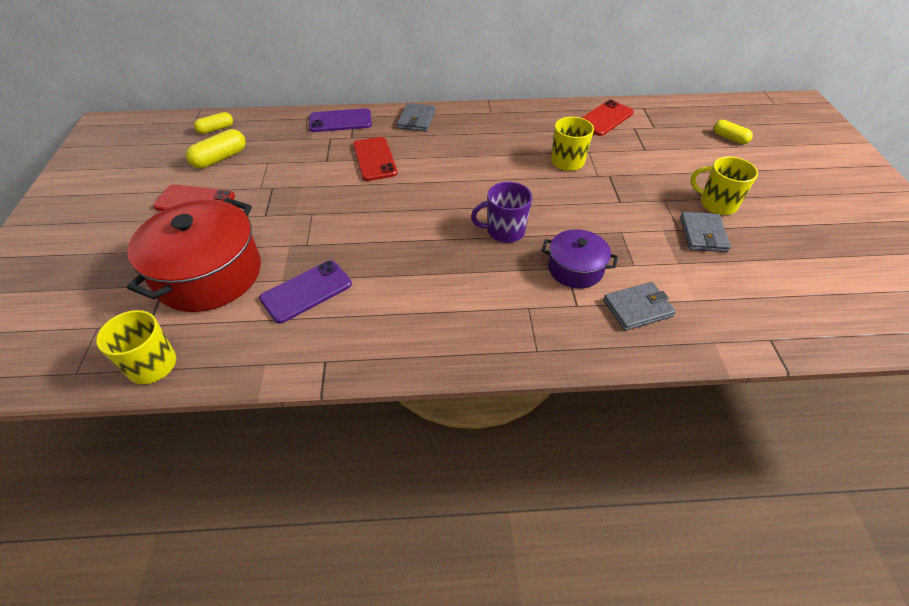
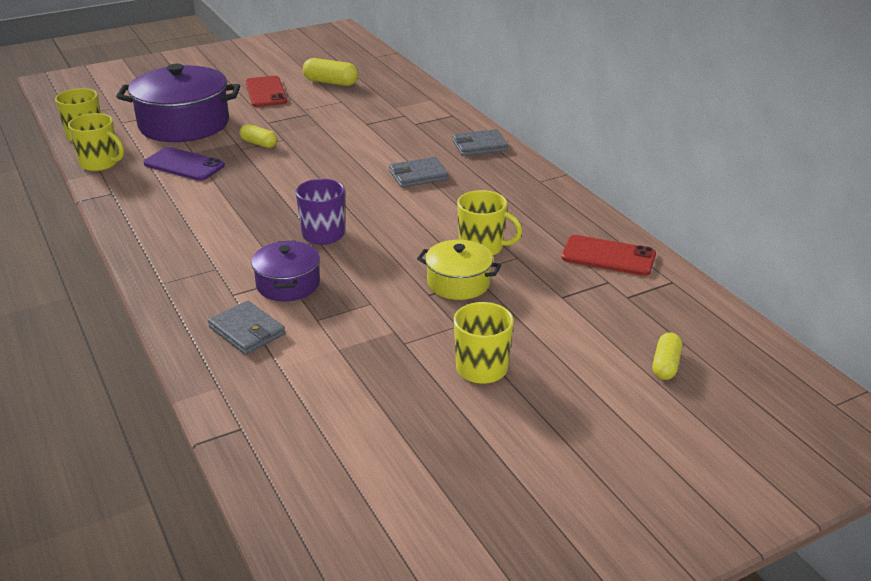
camera: 65 degrees right, 15 degrees down
red pot [127,198,261,312] -> purple pot [116,64,240,142]
yellow capsule [194,112,233,134] -> yellow capsule moved to [240,124,277,148]
purple phone [309,108,372,132] -> none
red phone [353,137,398,181] -> none
grey wallet [680,212,731,252] -> grey wallet moved to [389,157,449,188]
none -> yellow mug [68,113,124,171]
none -> yellow pot [417,240,502,300]

